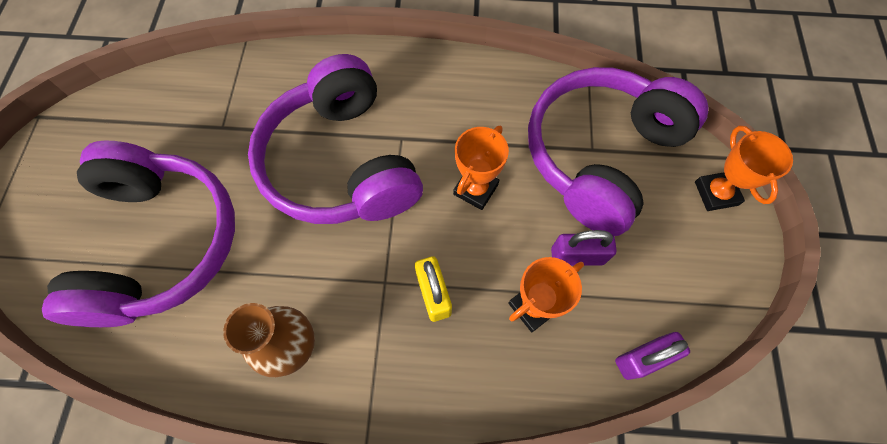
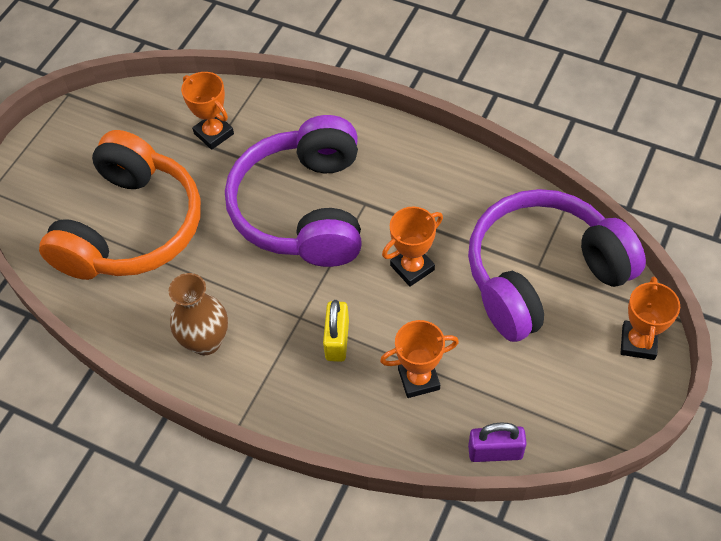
camera: 25 degrees right, 10 degrees down
purple headphones [42,141,235,327] -> orange headphones [39,130,201,280]
purple padlock [551,230,617,266] -> none
none -> orange trophy [181,72,234,150]

